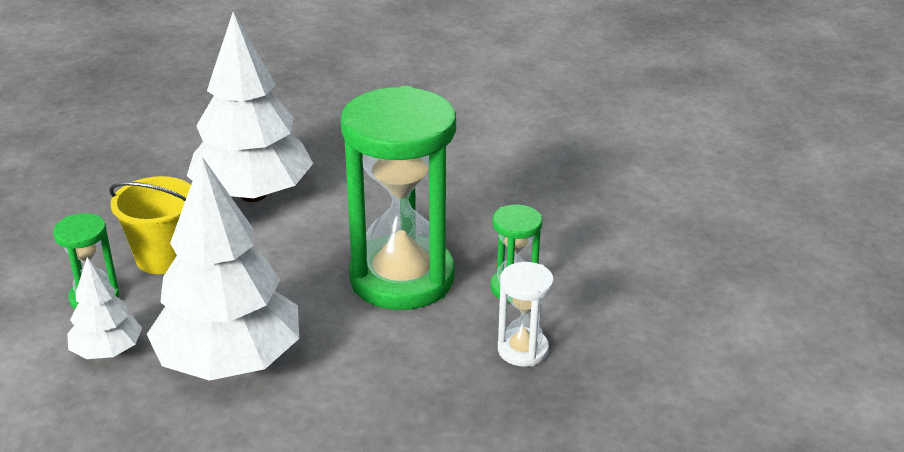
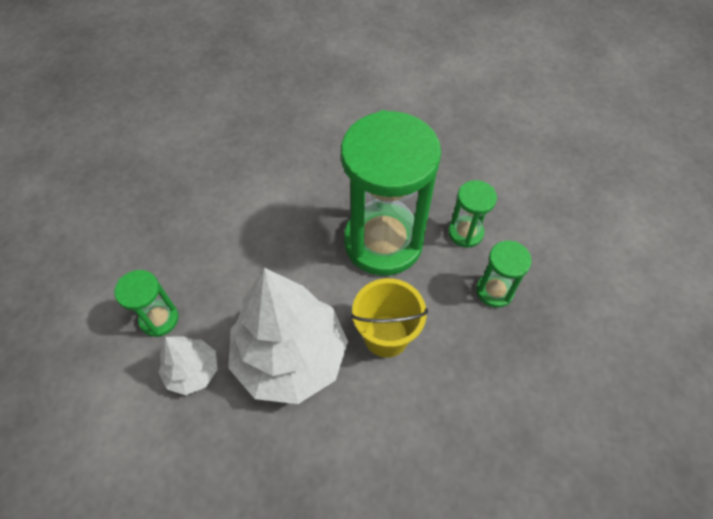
camera: 15 degrees left, 25 degrees up
yellow bucket [109,176,191,274] -> yellow bucket moved to [351,278,428,358]
white tree [187,12,313,202] -> none
white hourglass [498,262,554,367] -> green hourglass [476,241,532,308]

